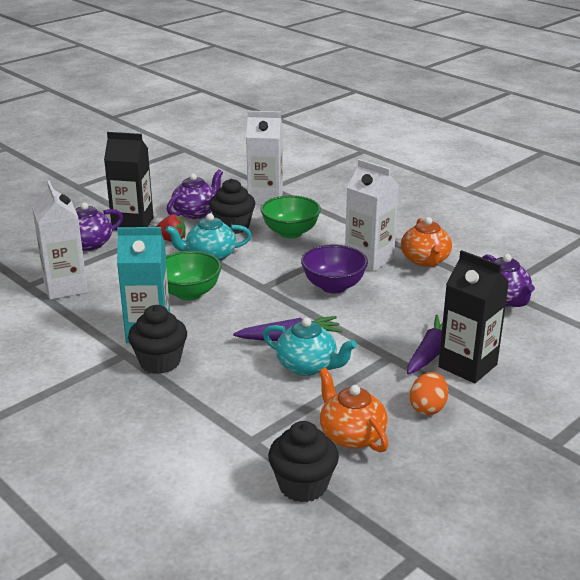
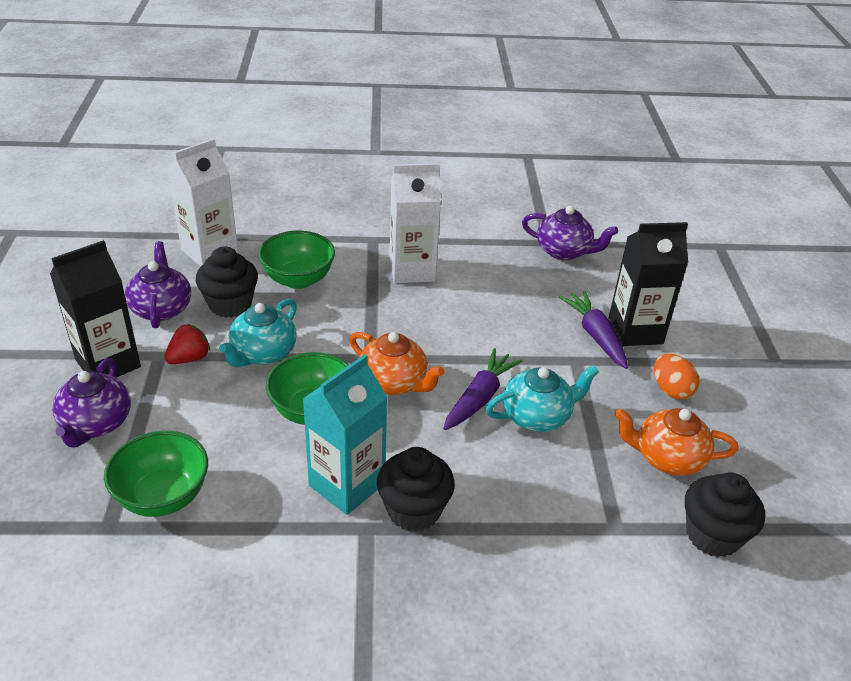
camera: 50 degrees left, 10 degrees up
white carton [32,181,88,300] -> green bowl [104,431,208,517]
purple bowl [301,245,368,293] -> none
orange teapot [401,217,452,267] -> orange teapot moved to [349,332,445,395]

